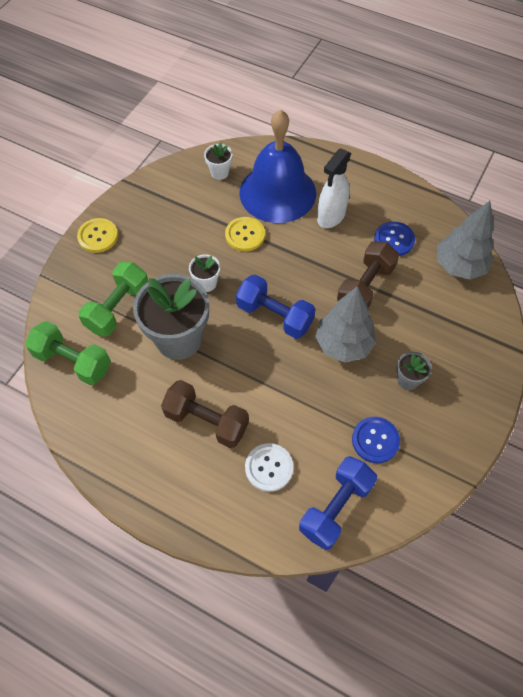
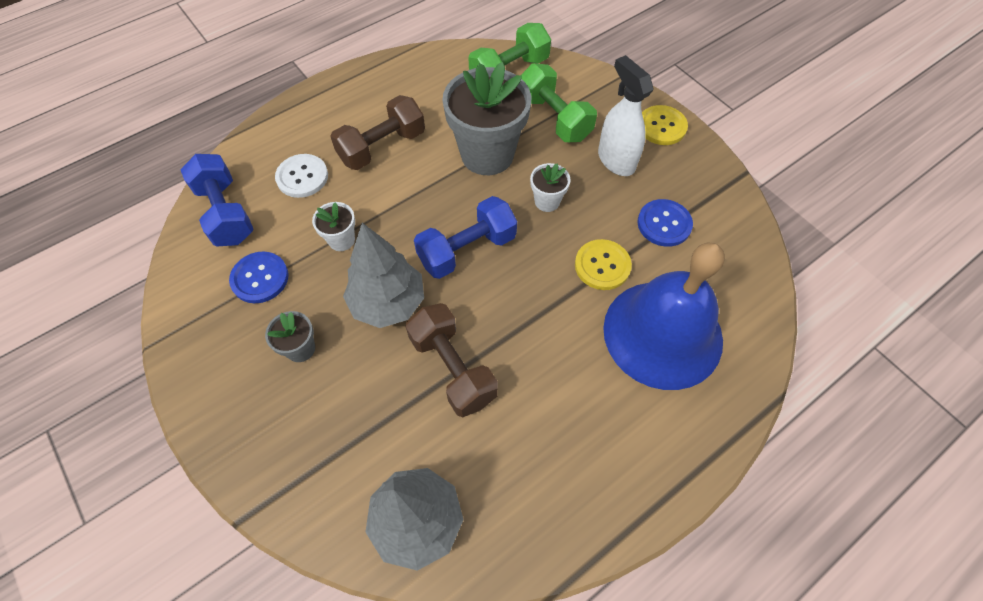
camera: 115 degrees right, 0 degrees up
white flower pot [204,142,232,180] -> white flower pot moved to [312,202,355,251]
white spray bottle [317,148,351,228] -> white spray bottle moved to [598,55,653,176]
blue button [374,221,415,256] -> blue button moved to [637,199,693,247]

